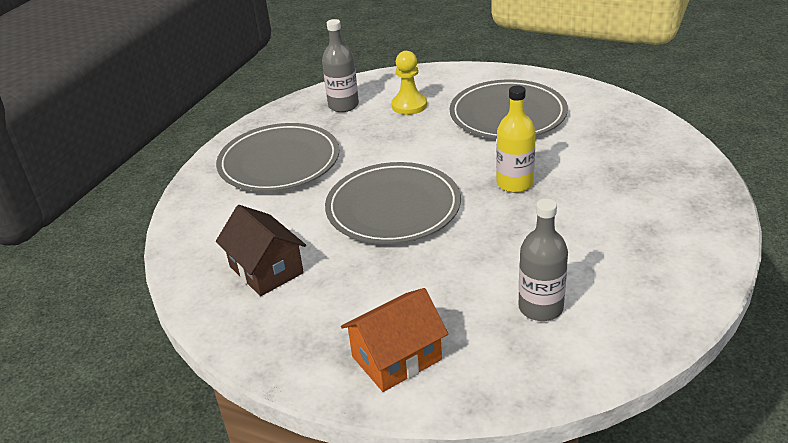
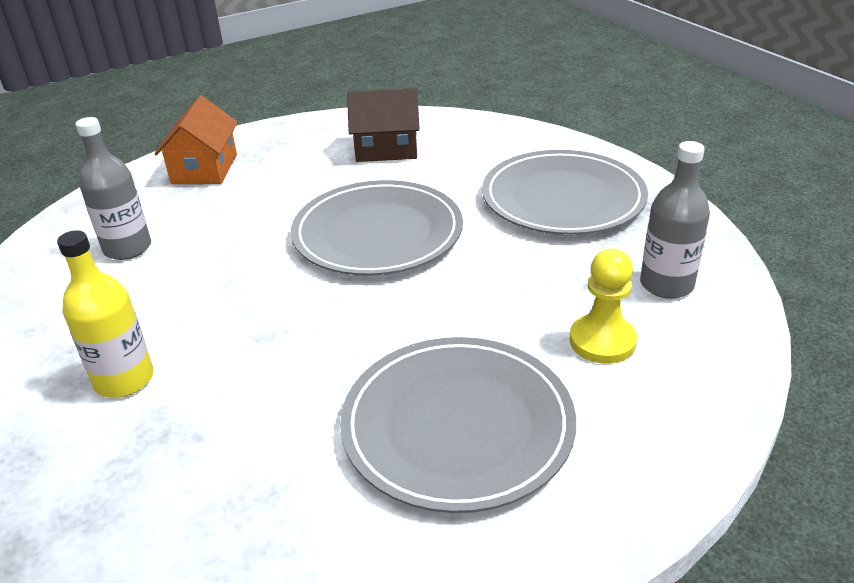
camera: 125 degrees right, 0 degrees up
yellow bottle [496,85,536,193] -> yellow bottle moved to [57,230,154,398]

